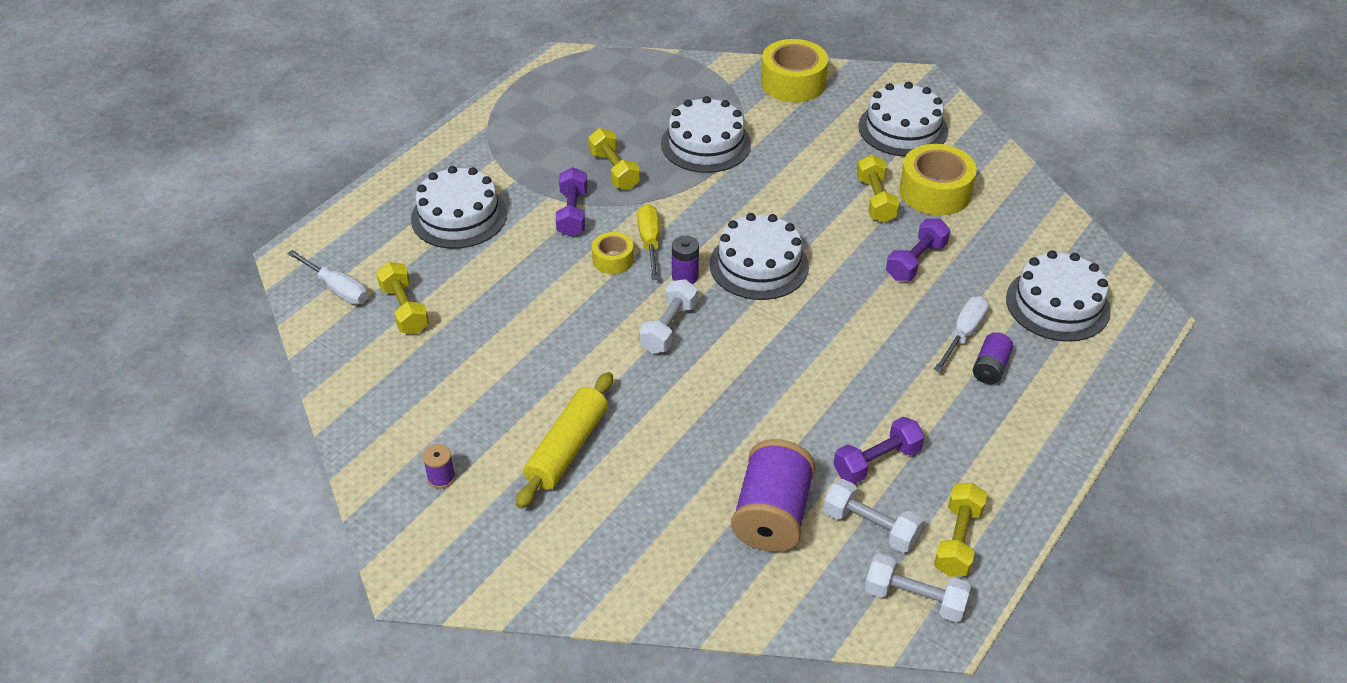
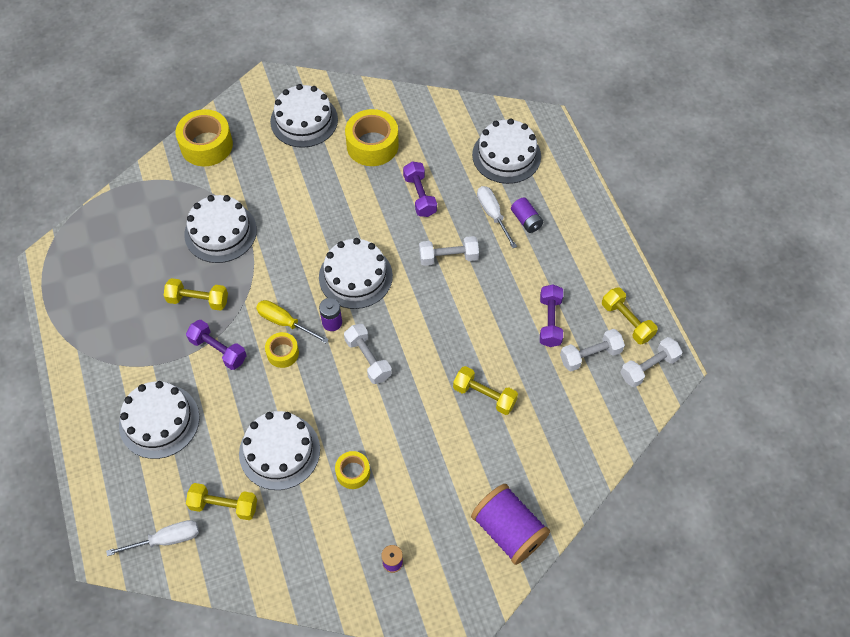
camera: 55 degrees left, 15 degrees up
yellow rolling pin [516,372,613,509] -> none
purple spool [731,439,816,552] -> purple spool moved to [471,484,550,565]
yellow dumbbell [857,155,900,223] -> yellow dumbbell moved to [453,366,518,415]
none -> white cake [239,411,320,490]
none -> yellow tape [335,451,370,489]
none -> white dumbbell [419,236,479,266]

